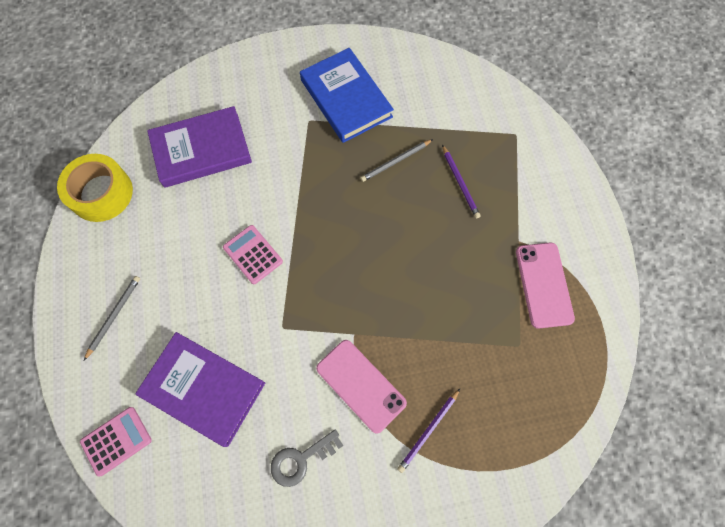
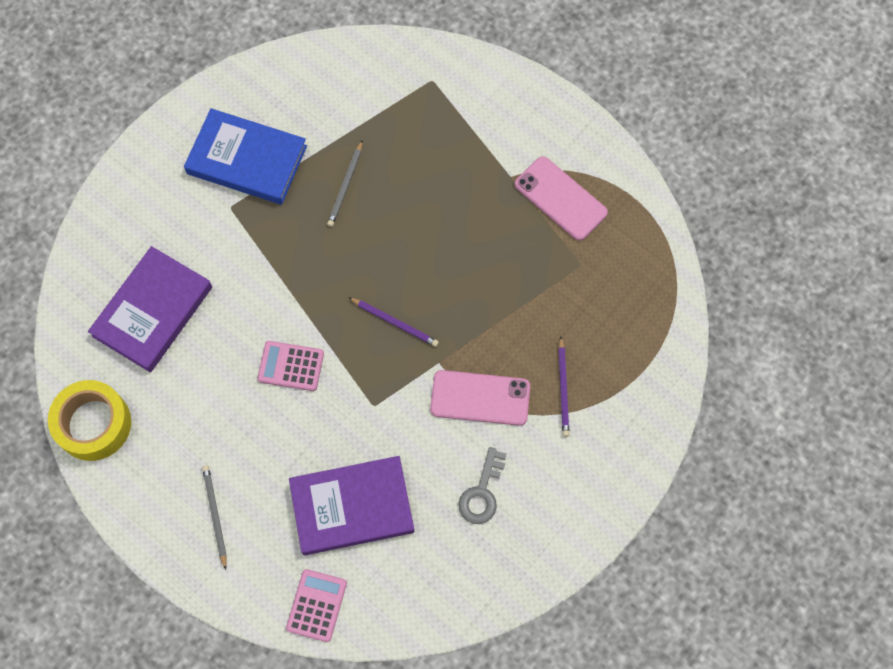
camera: 40 degrees left, 0 degrees up
purple pencil [442,145,480,219] -> purple pencil moved to [348,297,439,347]

